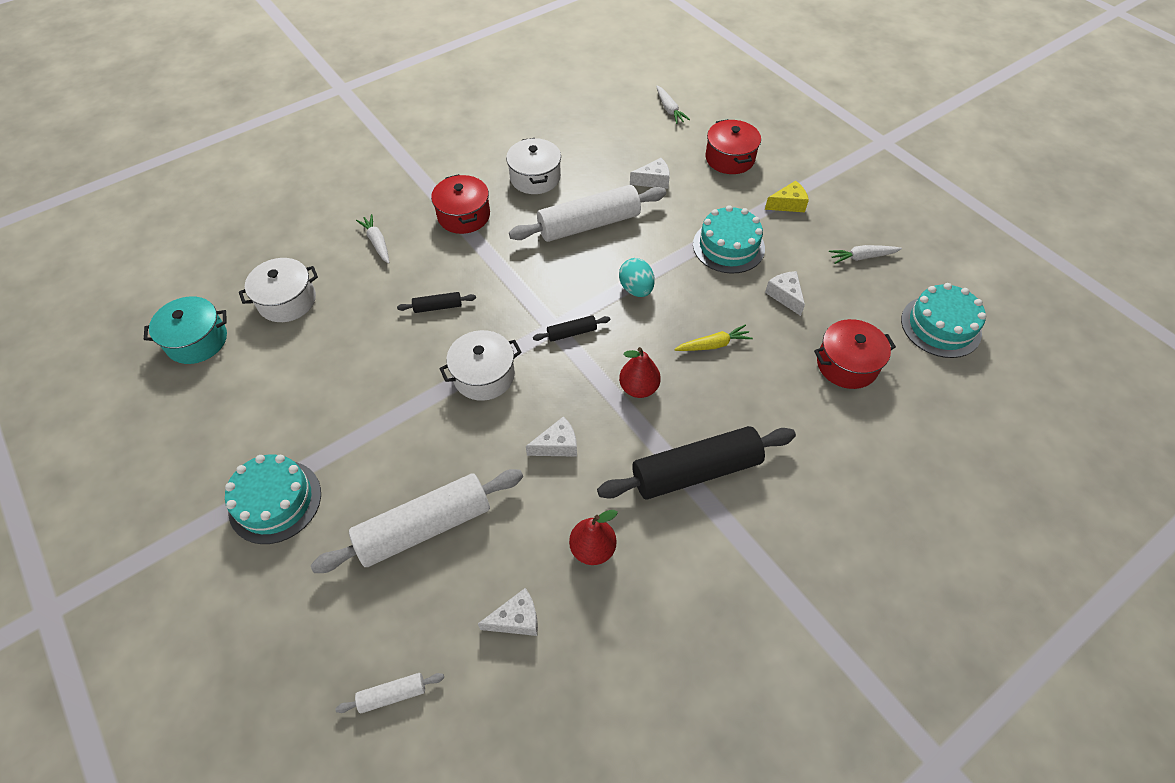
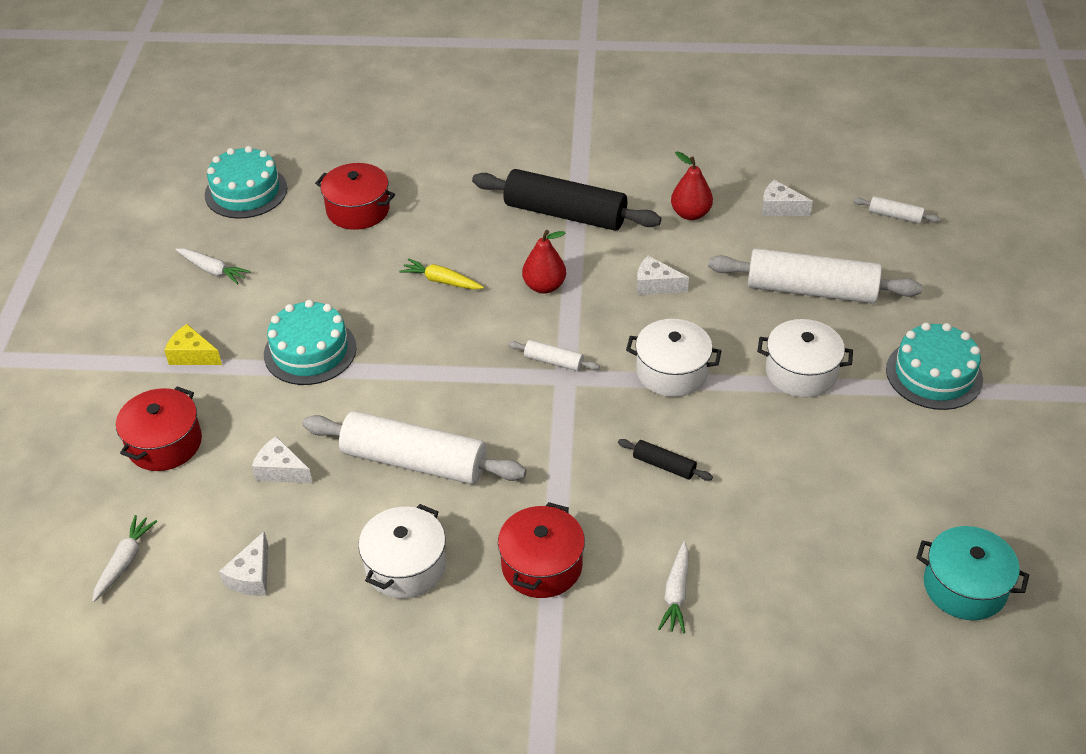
camera: 140 degrees left, 10 degrees down
white pot [239,258,318,322] -> white pot moved to [757,319,853,398]
black rolling pin [533,315,610,342] -> white rolling pin [509,340,600,371]
turquoise egg [619,258,655,297] -> none
white cheese [765,271,805,316] -> white cheese moved to [219,532,268,596]

